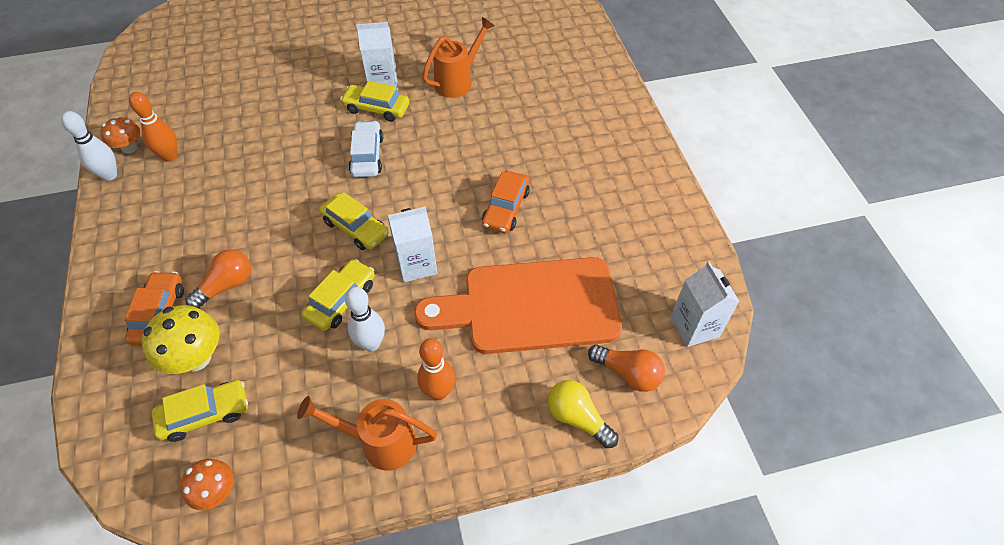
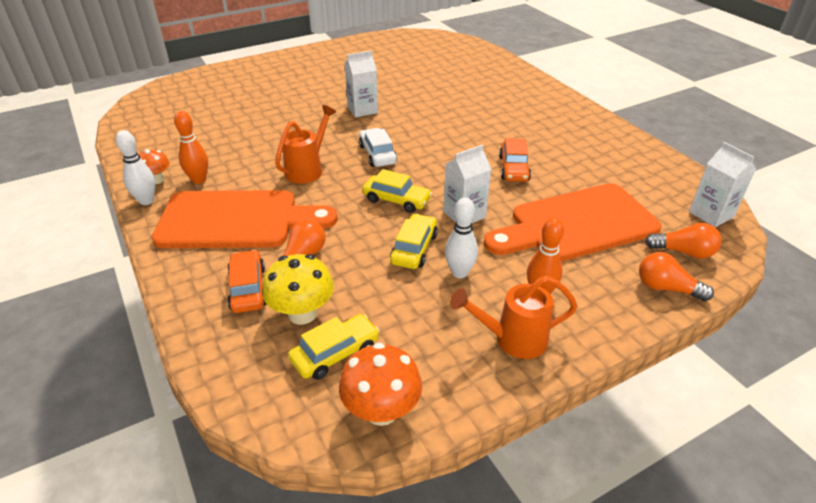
camera: 15 degrees left, 15 degrees down
orange mushroom [180,459,234,510] -> orange mushroom [339,343,422,426], size x1.59
yellow car [340,81,409,122] -> none
orange watering can [422,17,495,98] -> orange watering can moved to [275,105,336,184]
yellow light bulb [548,380,618,448] -> orange light bulb [639,252,714,302]
none -> orange cutting board [152,190,338,248]

